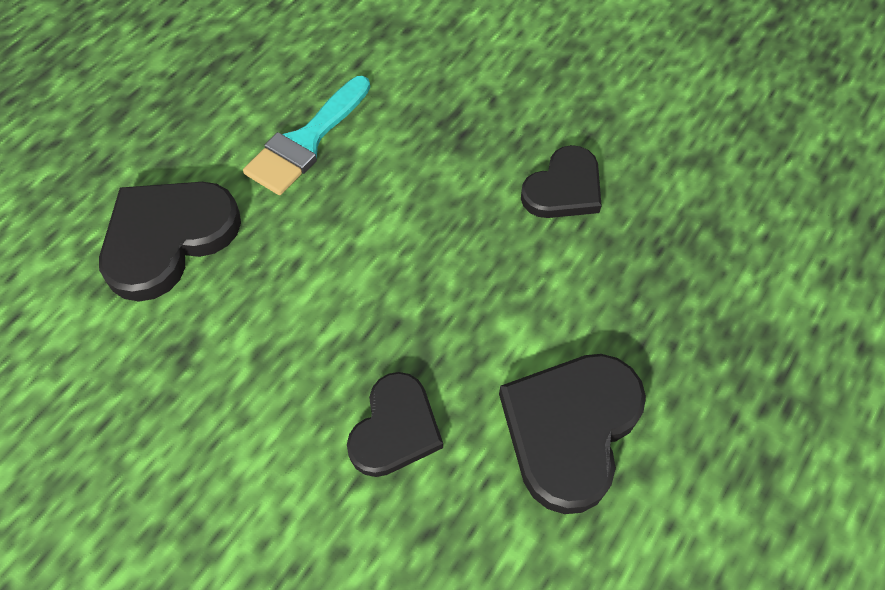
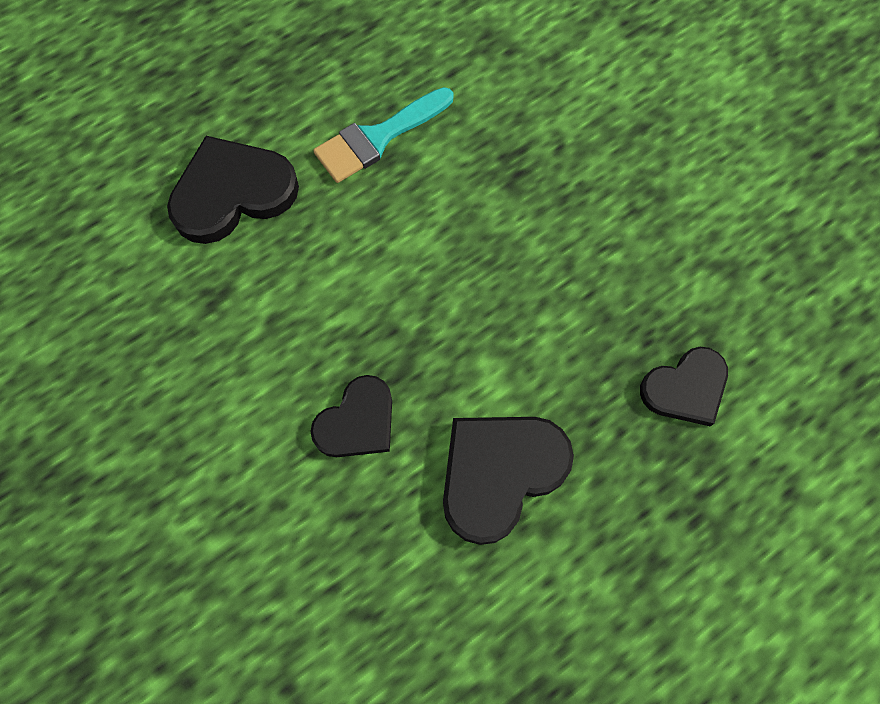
camera: 20 degrees right, 10 degrees up
black heart [521,145,602,218] -> black heart moved to [640,347,728,426]

